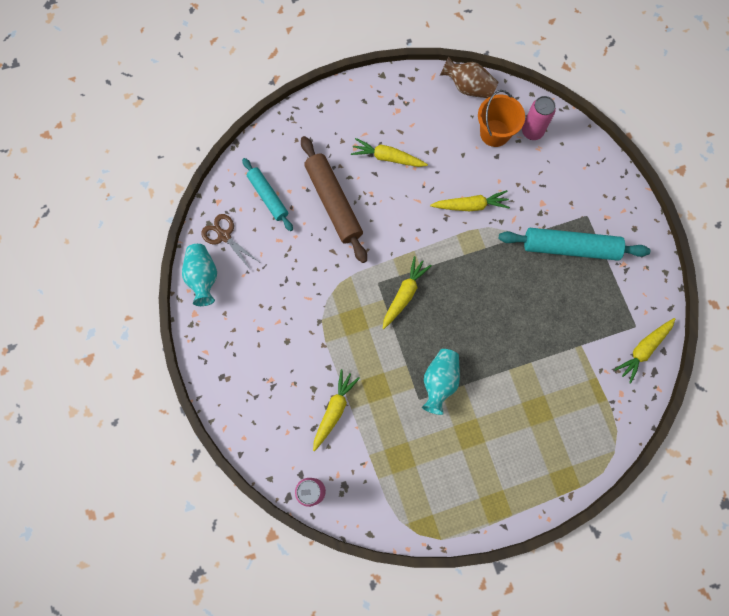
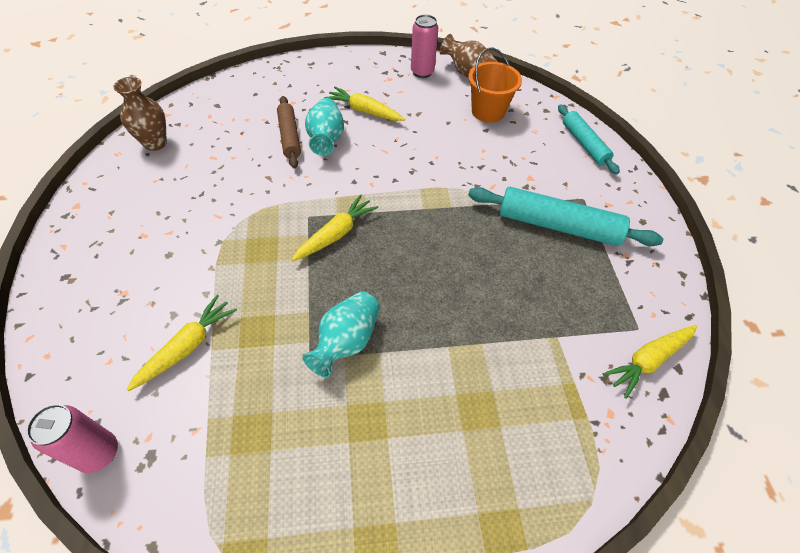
camera: 10 degrees right, 20 degrees down
turquoise vase [182,244,217,306] -> turquoise vase moved to [305,98,344,156]
brown scissors [201,214,259,269] -> brown vase [113,77,167,151]
turquoise rolling pin [242,158,293,231] -> turquoise rolling pin moved to [558,104,620,174]
brown rolling pin [301,136,367,263] -> brown rolling pin [277,96,301,168], size x0.63
yellow carrot [430,190,510,211] -> none
pink can [522,96,556,140] -> pink can moved to [411,15,438,78]

